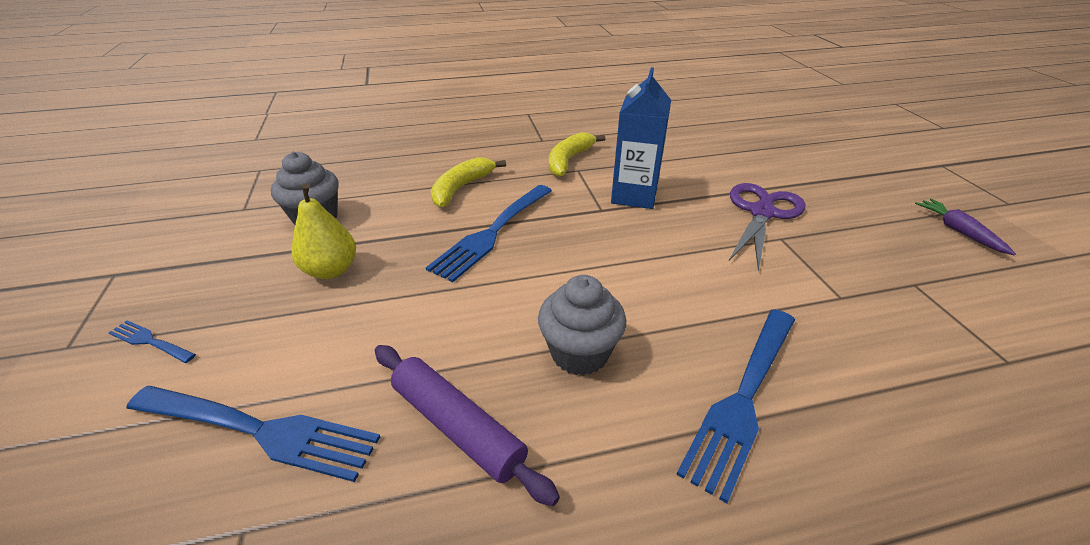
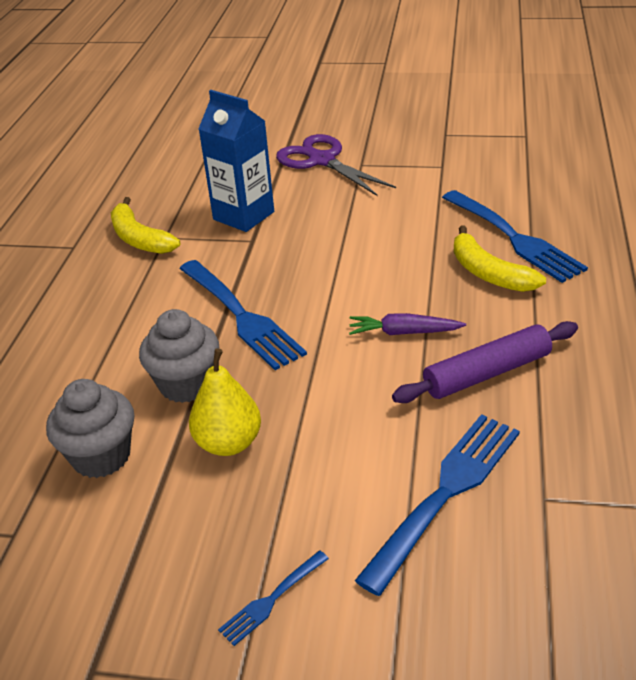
camera: 65 degrees left, 0 degrees up
yellow banana [431,157,506,208] -> yellow banana moved to [453,226,546,292]
grey cupcake [538,275,626,376] -> grey cupcake moved to [139,309,219,403]
purple carrot [915,199,1016,255] -> purple carrot moved to [349,313,466,335]

